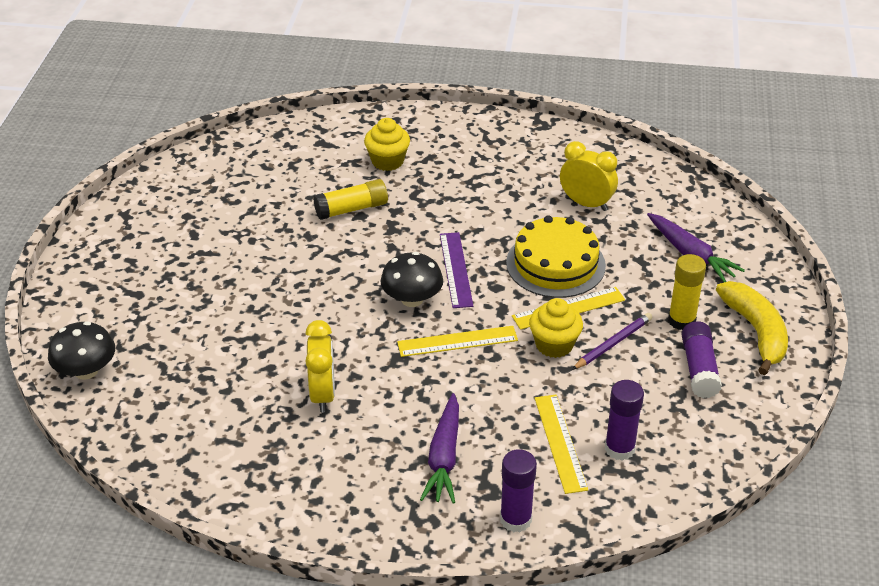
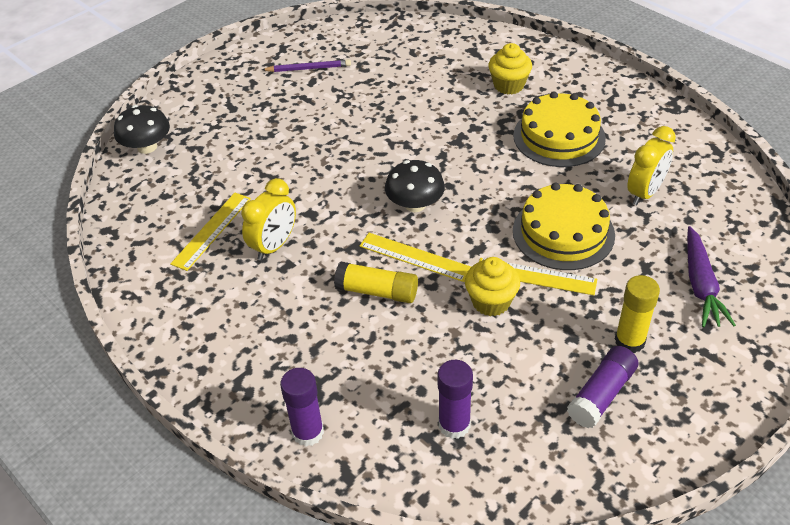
camera: 40 degrees right, 5 degrees up
yellow glue stick [313,179,388,220] -> yellow glue stick moved to [334,261,418,303]
purple carrot [420,393,459,504] -> none
purple ruler [440,232,473,308] -> none
yellow ruler [535,395,588,494] -> yellow ruler moved to [170,193,251,271]
yellow clock [560,141,618,211] -> yellow clock turned 60 degrees clockwise [627,126,676,205]
purple pencil [572,313,652,370] -> purple pencil moved to [262,59,351,72]
yellow banana [716,281,788,375] -> none
none -> yellow cake [513,92,606,167]

